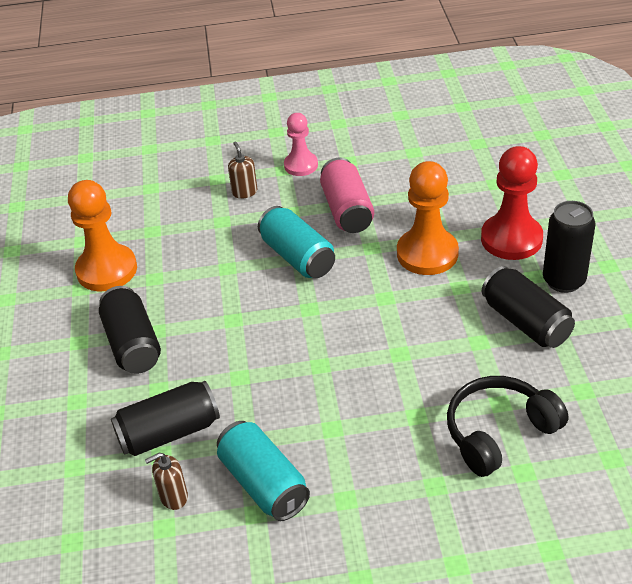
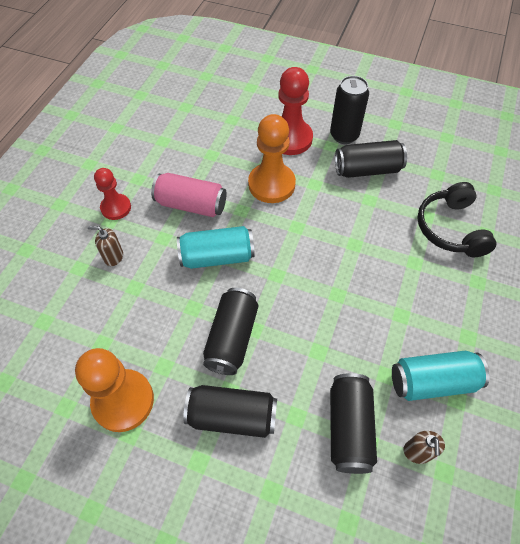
camera: 65 degrees left, 15 degrees up
pink pawn [284,113,318,176] -> red pawn [94,168,131,220]
none -> black can [203,288,258,375]

